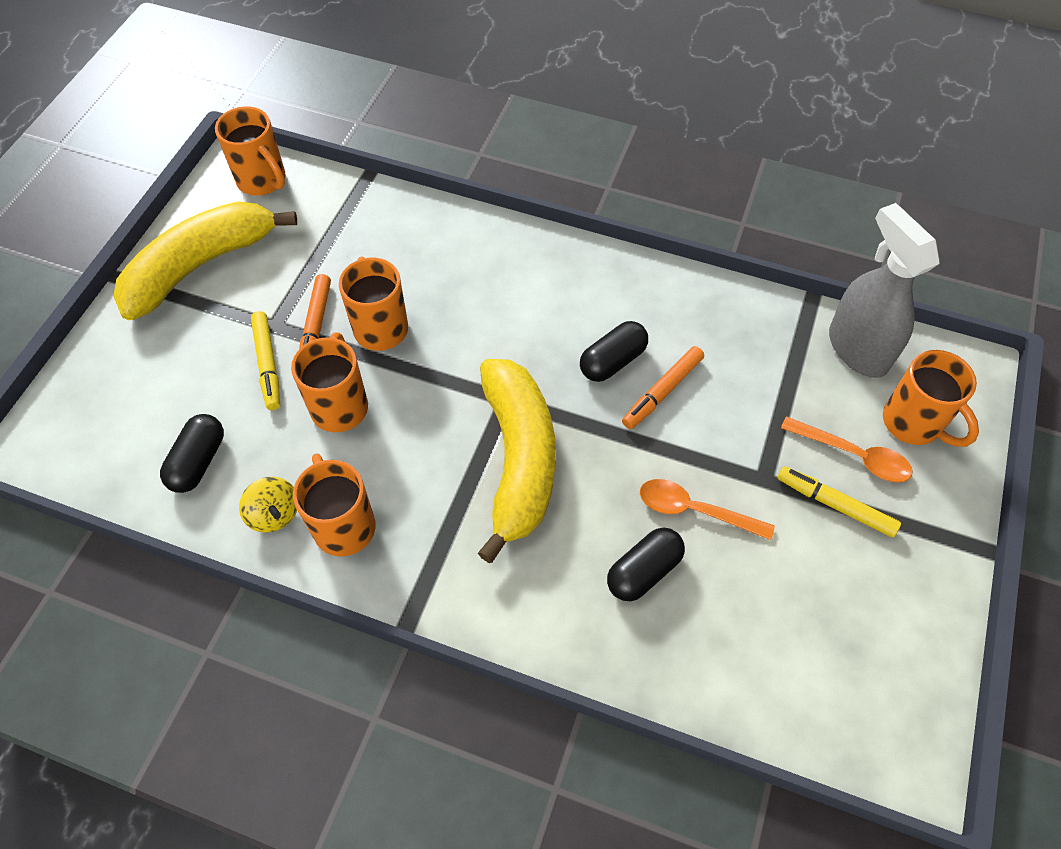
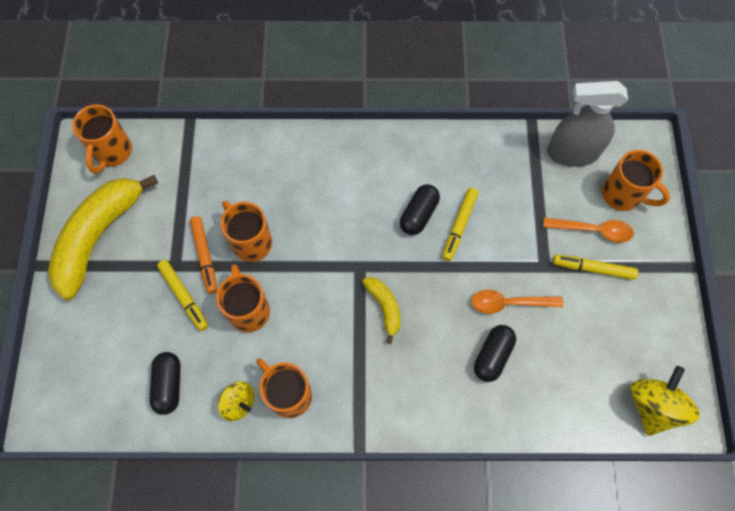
camera: 20 degrees left, 10 degrees up
orange mug [215,106,286,195] -> orange mug turned 75 degrees clockwise [72,104,132,174]
yellow banana [478,359,556,563] -> yellow banana [362,277,401,344], size x0.46
orange marker [622,346,704,429] -> yellow marker [442,188,478,261]
grey spray bottle [829,203,939,378] -> grey spray bottle turned 45 degrees counterclockwise [547,81,628,167]
none -> yellow spinning top [630,366,700,436]

